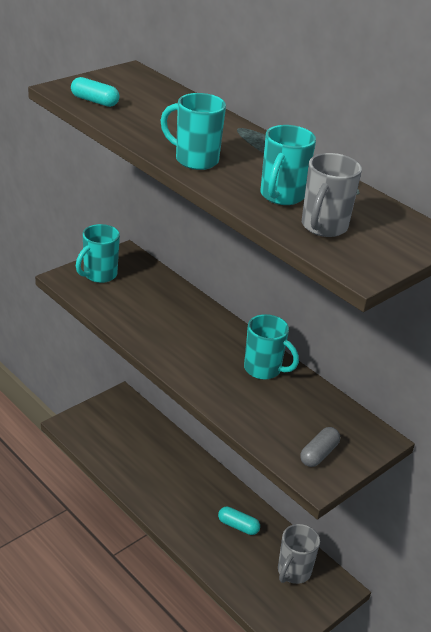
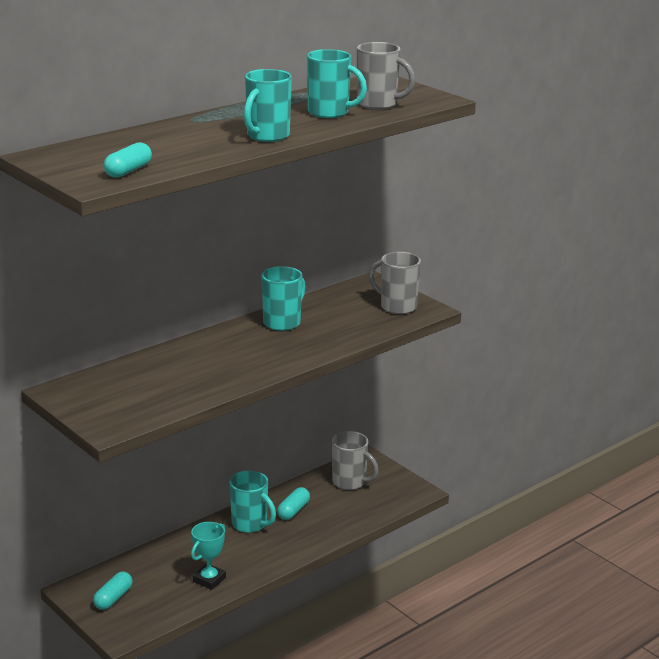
camera: 85 degrees left, 10 degrees down
turquoise mug [76,224,120,283] -> turquoise mug moved to [230,471,276,533]
grey capsule [300,427,340,467] -> grey mug [369,252,421,314]
none -> turquoise capsule [93,571,132,610]
none -> turquoise trophy [191,522,226,590]

